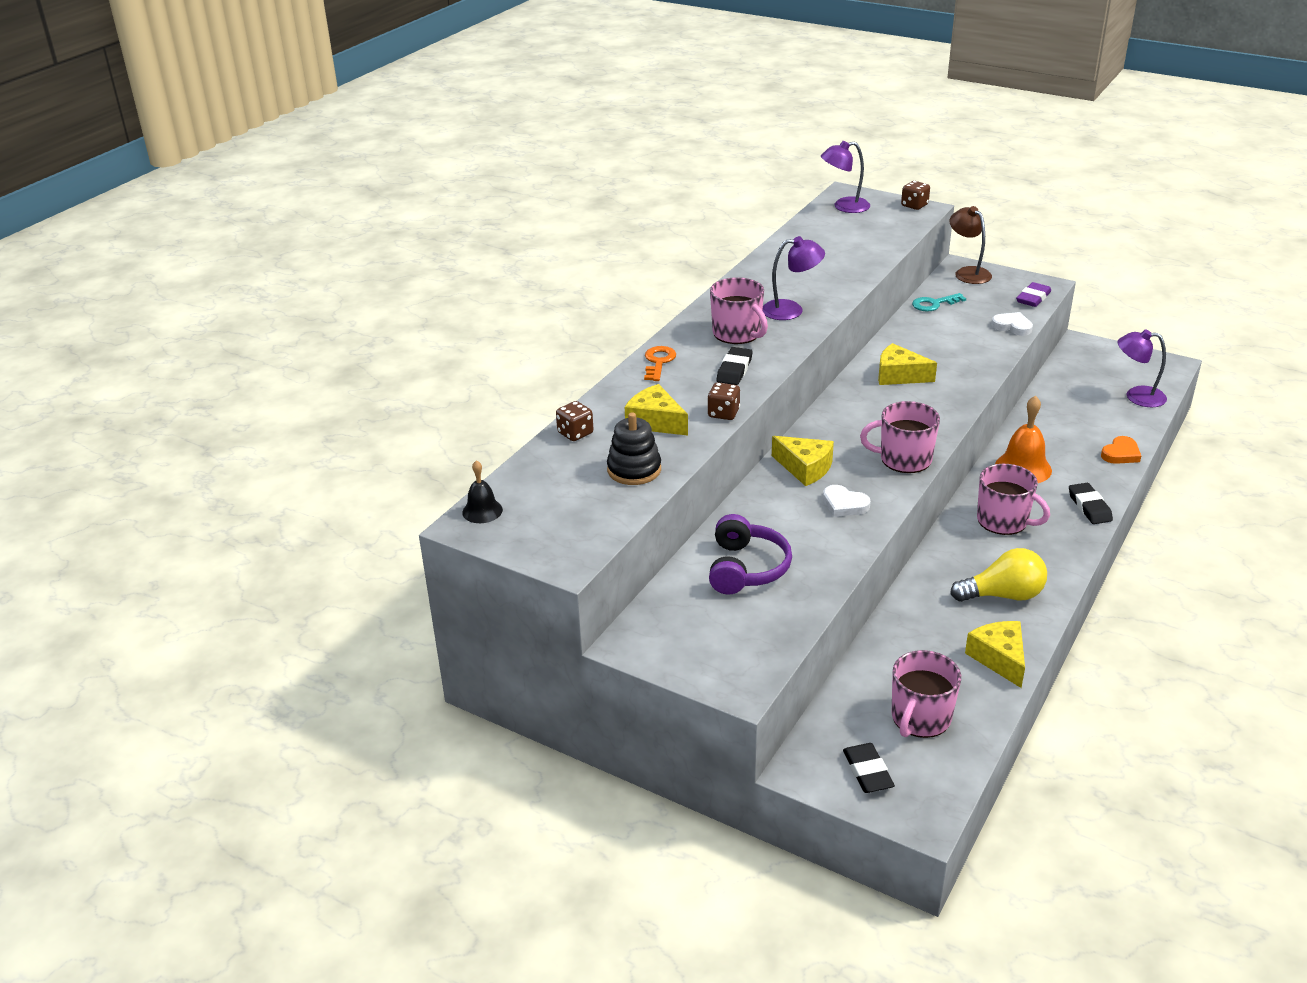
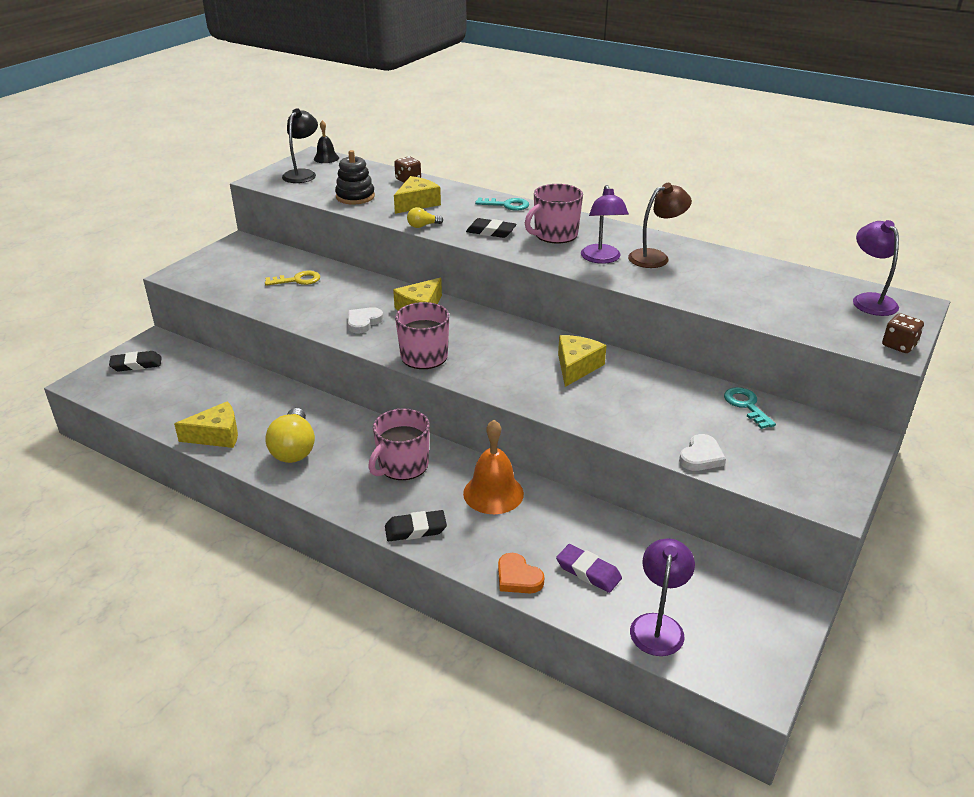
camera: 90 degrees right, 0 degrees up
orange key [644,346,676,381] -> turquoise key [475,198,529,211]
brown dice [707,383,740,420] -> yellow light bulb [407,207,443,228]
purple headphones [709,514,792,594] -> yellow key [265,271,320,286]
pink mug [892,650,961,738] -> none
brown lamp [950,206,992,284] -> brown lamp moved to [628,183,692,268]
purple eraser [1016,282,1051,307] -> purple eraser moved to [556,544,622,593]
none -> black lamp [282,108,318,183]

